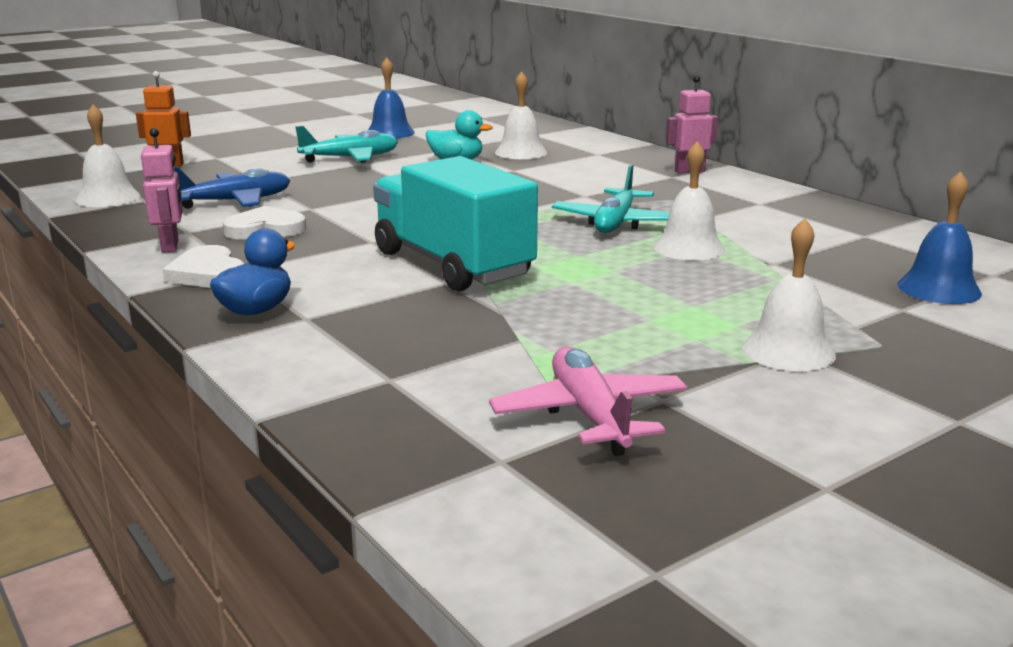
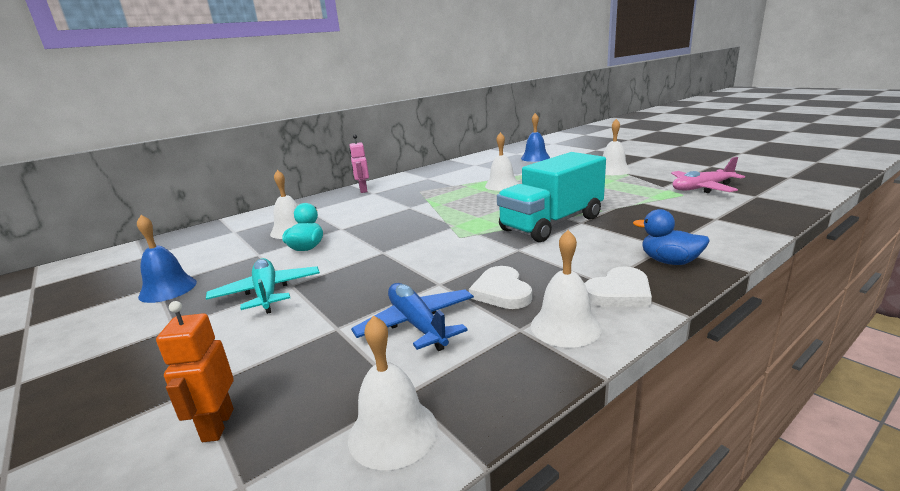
camera: 90 degrees left, 0 degrees up
pink robot [141,128,183,253] -> white bell [531,230,601,348]
turquoise plane [552,164,669,233] -> none

